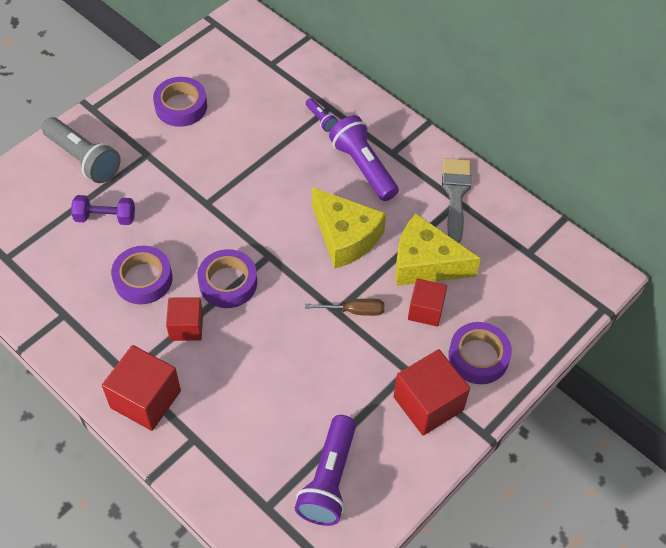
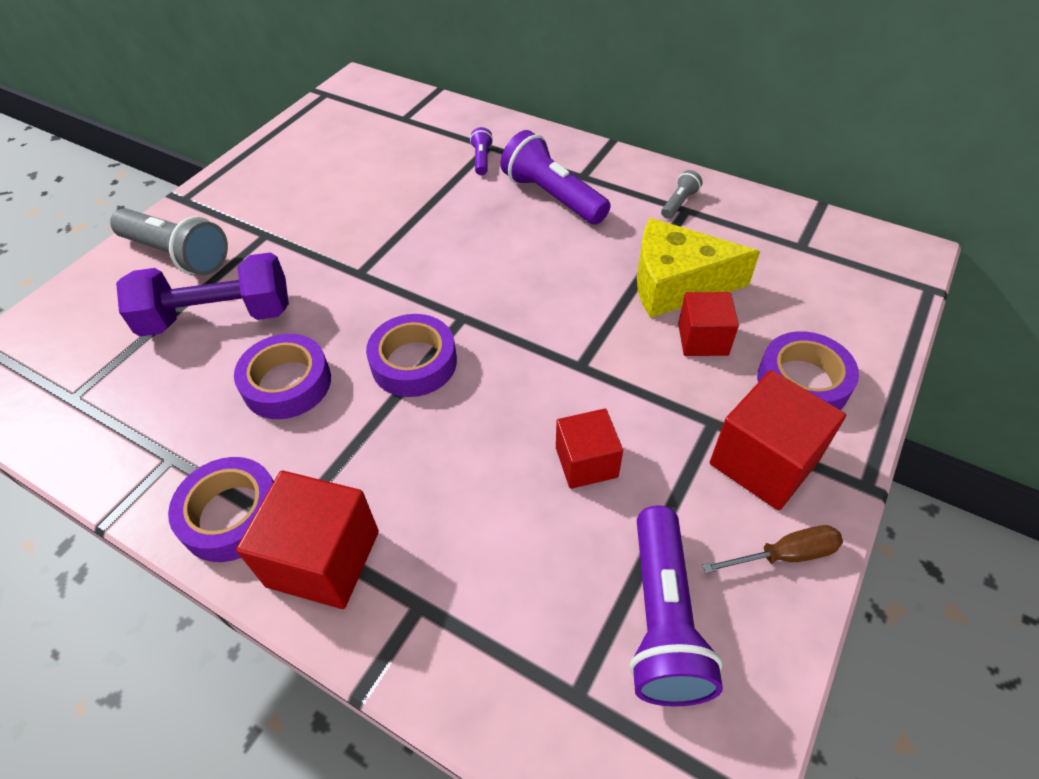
camera: 10 degrees left, 5 degrees down
purple dumbbell [71,195,135,225] -> purple dumbbell [116,252,289,337], size x1.69
purple tape [153,77,207,127] -> purple tape moved to [168,457,274,562]
red cube [166,298,203,341] -> red cube moved to [556,409,623,489]
brown screwdriver [305,299,384,316] -> brown screwdriver moved to [702,525,843,573]
purple flashlight [306,98,338,132] -> purple flashlight turned 135 degrees counterclockwise [470,127,493,175]
yellow cheese [312,187,386,269] -> none
grey brush [442,158,471,243] -> grey flashlight [661,170,703,219]

